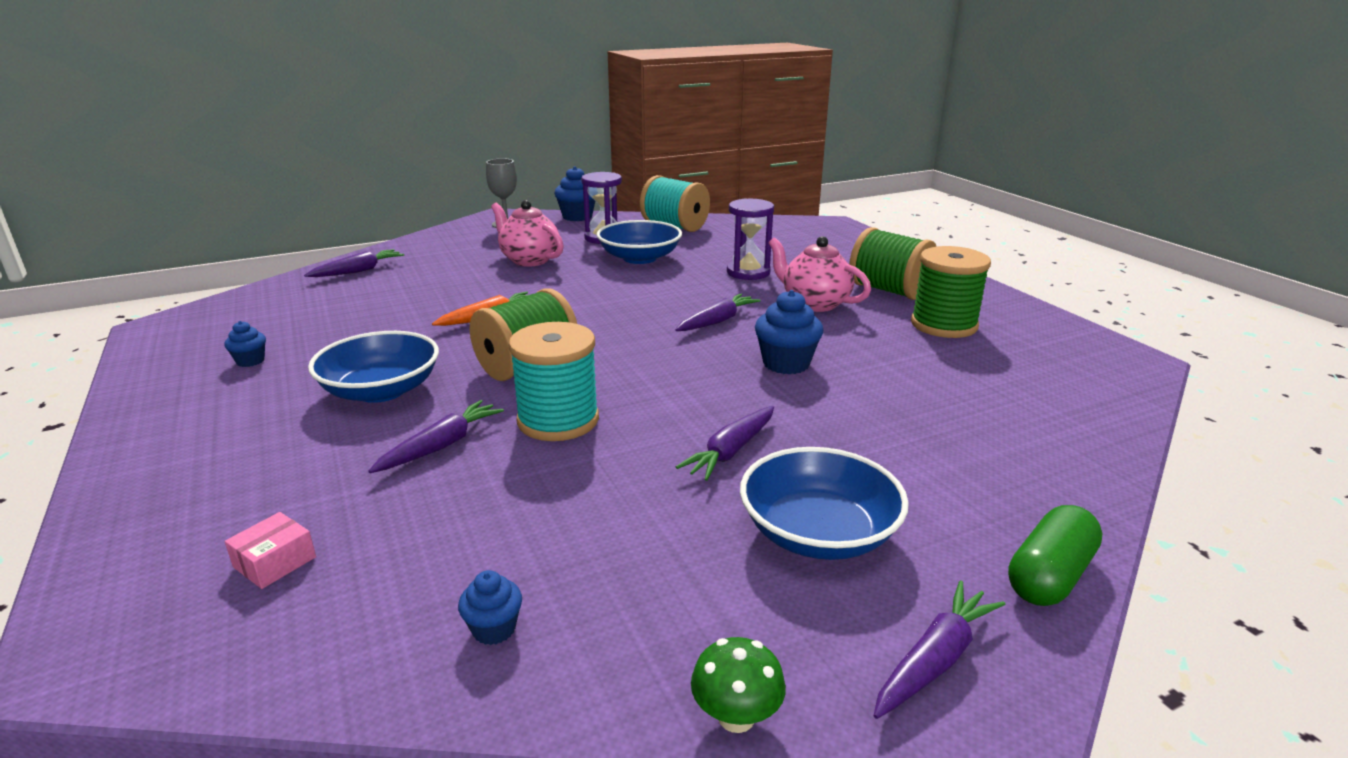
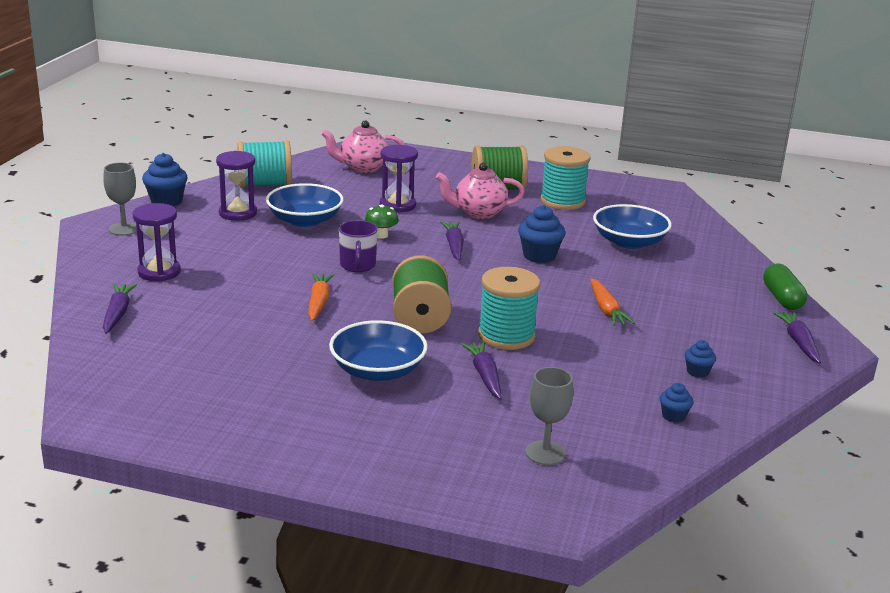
camera: 50 degrees left, 0 degrees up
blue cupcake [224,321,266,367] -> blue cupcake moved to [685,340,716,378]
pink box [225,512,316,589] -> grey goblet [525,367,573,465]
pink teapot [491,200,564,267] -> pink teapot moved to [321,120,404,173]
purple carrot [676,406,774,481] -> orange carrot [590,278,635,326]
green mushroom [691,637,786,733] -> green mushroom moved to [365,205,399,239]
blue bowl [740,447,909,560] -> blue bowl moved to [593,204,672,249]
green spool [911,246,991,338] -> turquoise spool [540,146,591,210]
none -> purple hourglass [133,203,181,282]
none -> purple mug [339,220,378,272]

